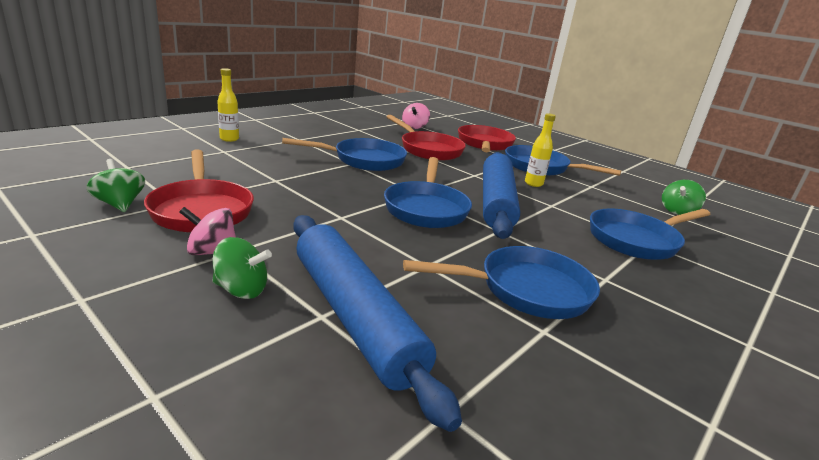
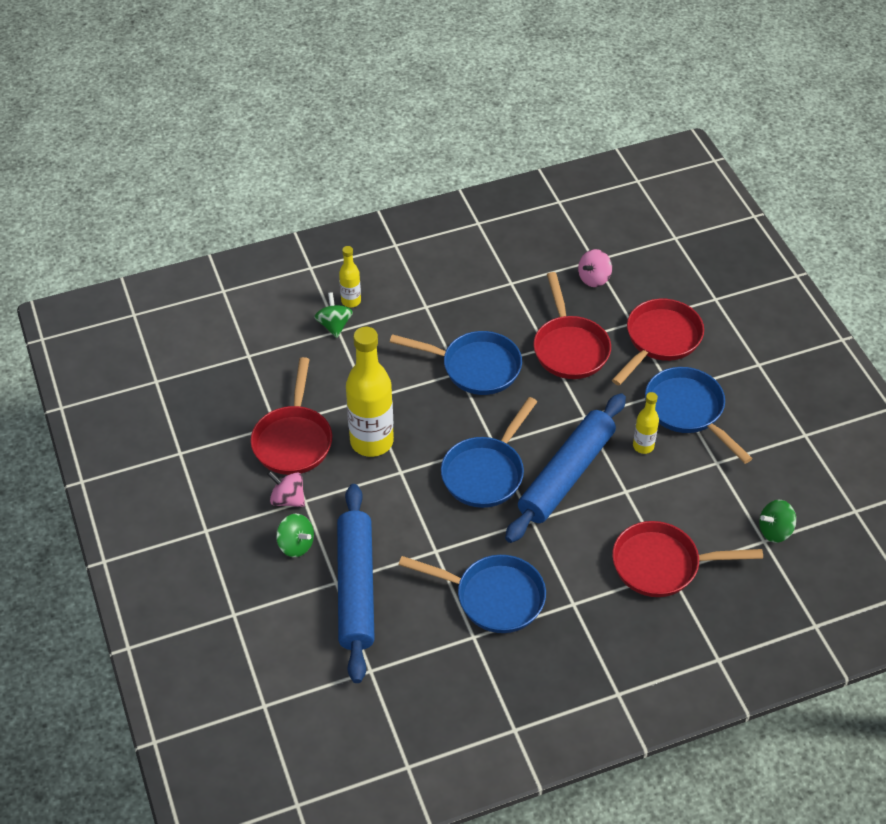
camera: 30 degrees right, 25 degrees up
green spinning top [86,159,145,212] -> green spinning top moved to [314,292,353,338]
blue pan [590,209,710,260] -> red pan [612,521,763,597]
none -> yellow bottle [346,327,394,457]

